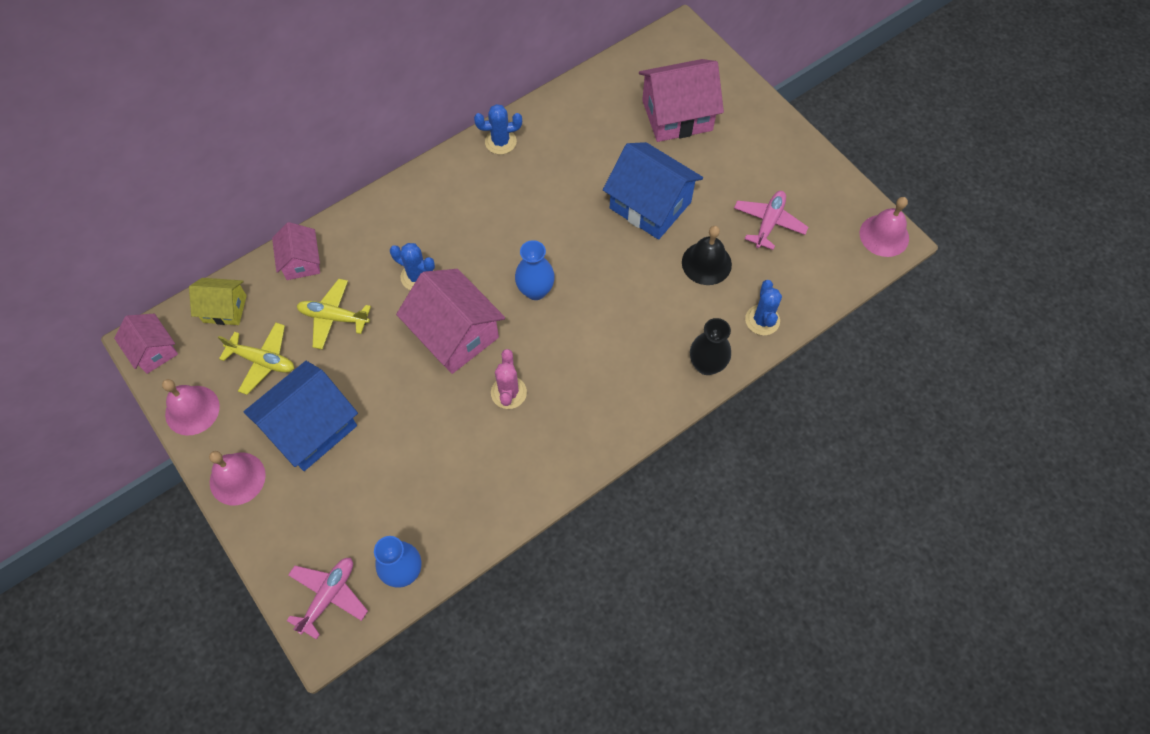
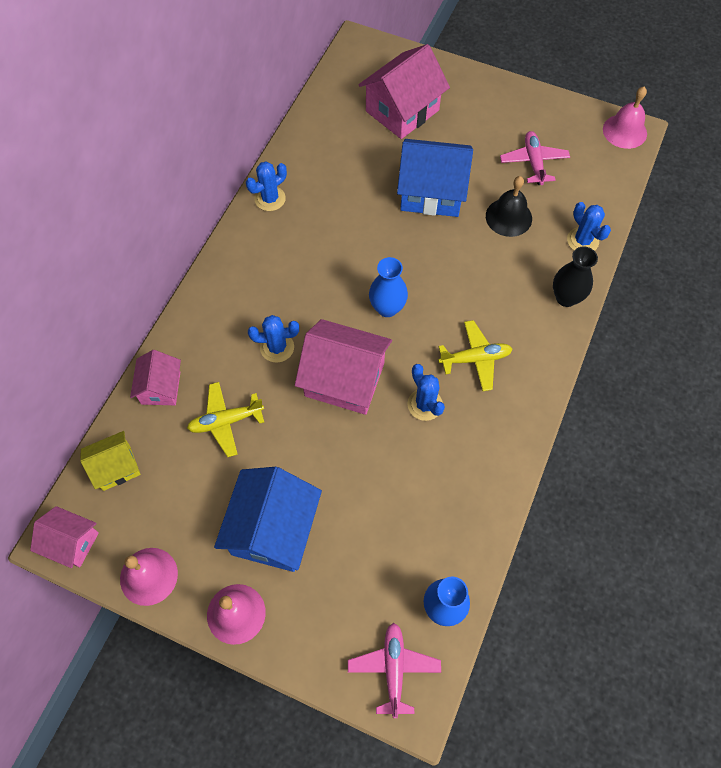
camera: 30 degrees left, 0 degrees up
yellow plane [218,323,294,395] -> yellow plane moved to [438,320,512,391]
pink house [272,222,320,280] -> pink house turned 45 degrees clockwise [130,350,181,405]
pink cactus [491,349,527,409] -> blue cactus [408,364,445,421]

